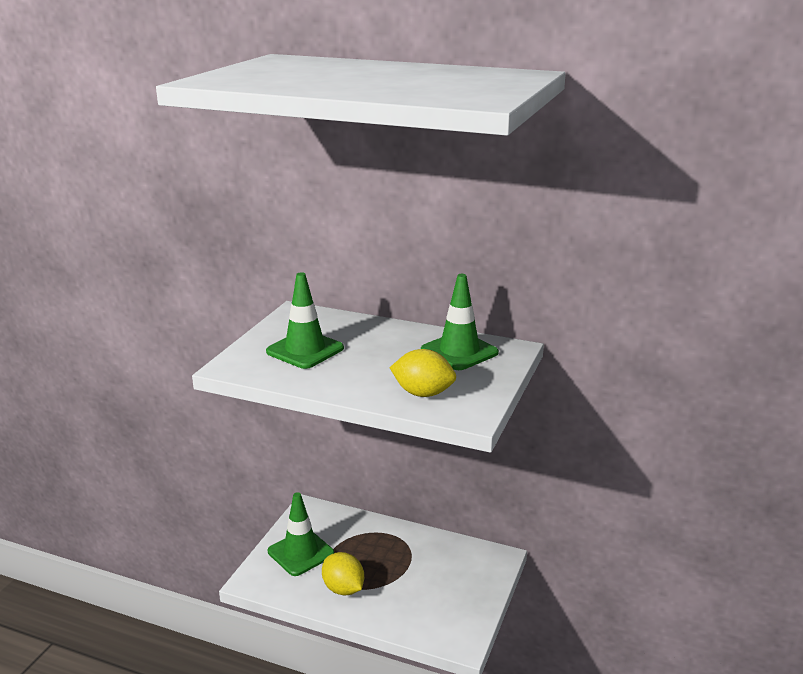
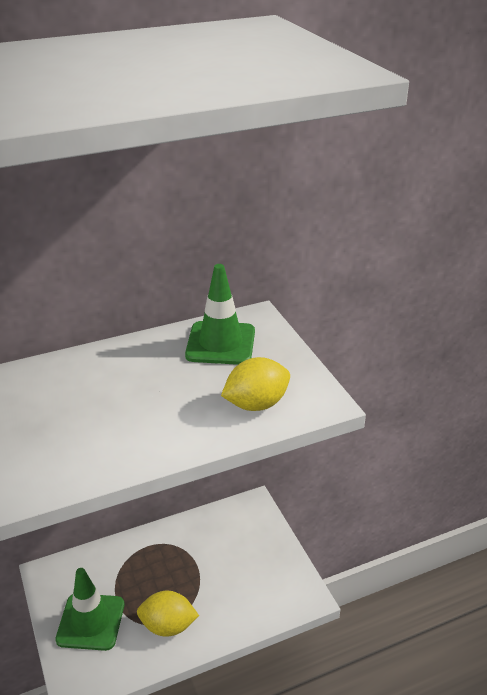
camera: 45 degrees left, 10 degrees up
green traffic cone [266,272,344,369] -> none

